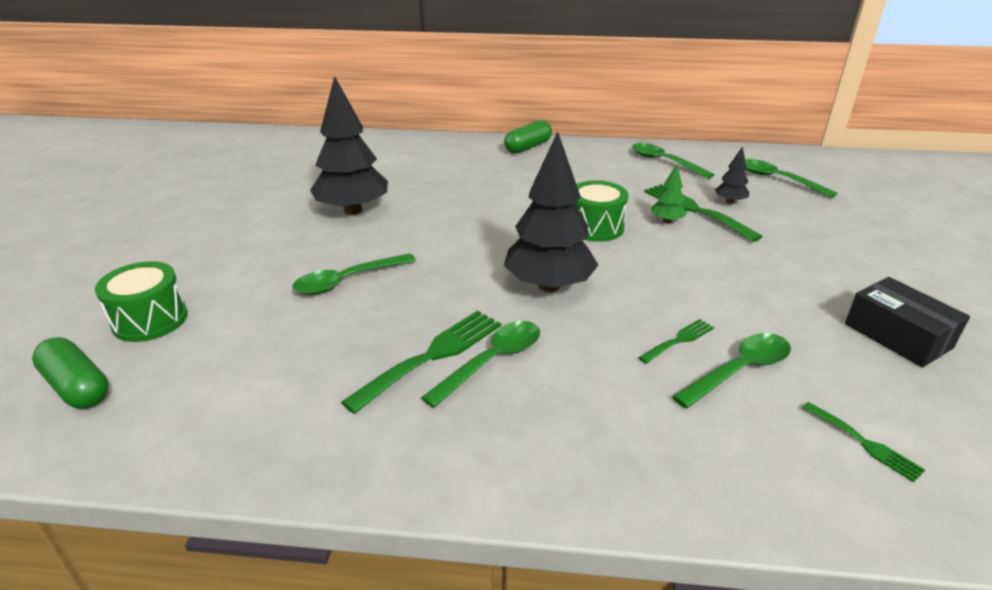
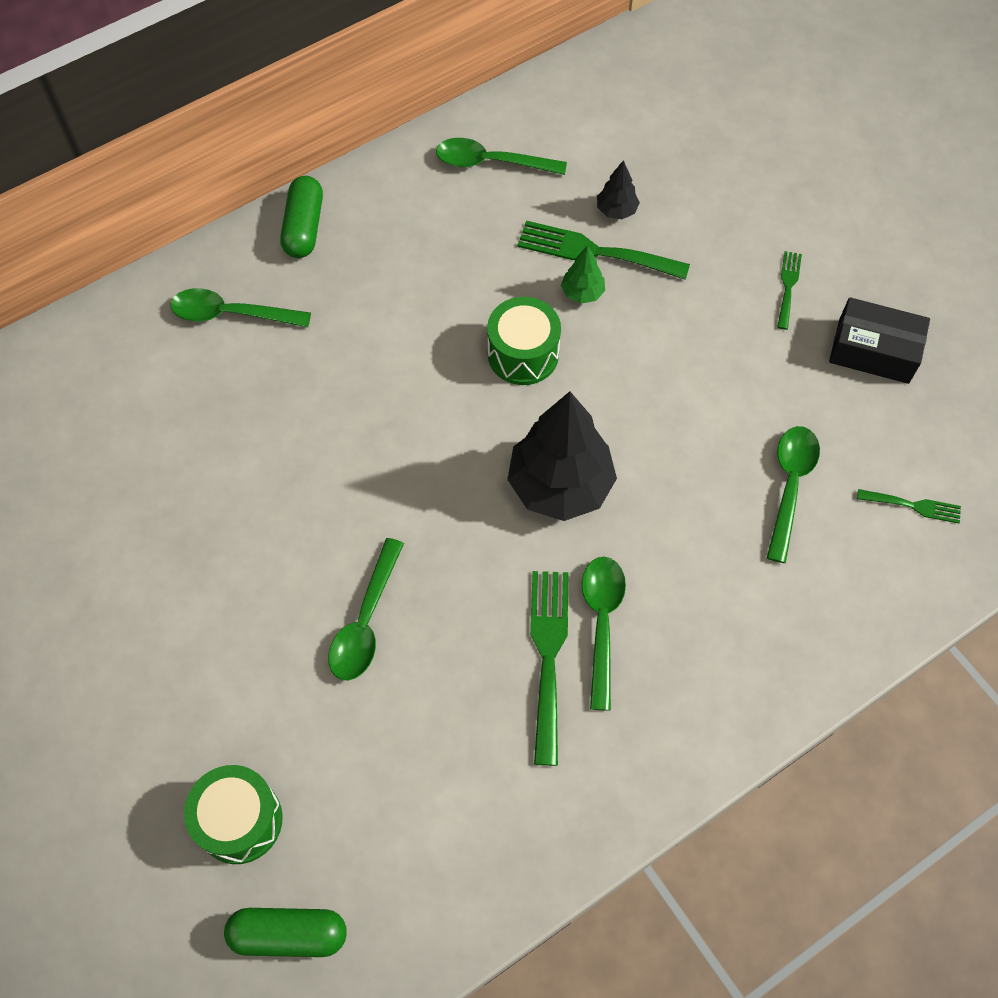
camera: 40 degrees left, 30 degrees up
black tree [310,76,388,215] -> none
green fork [638,319,714,364] -> green fork moved to [777,251,802,330]
green spoon [745,159,838,198] -> green spoon moved to [171,288,311,327]

